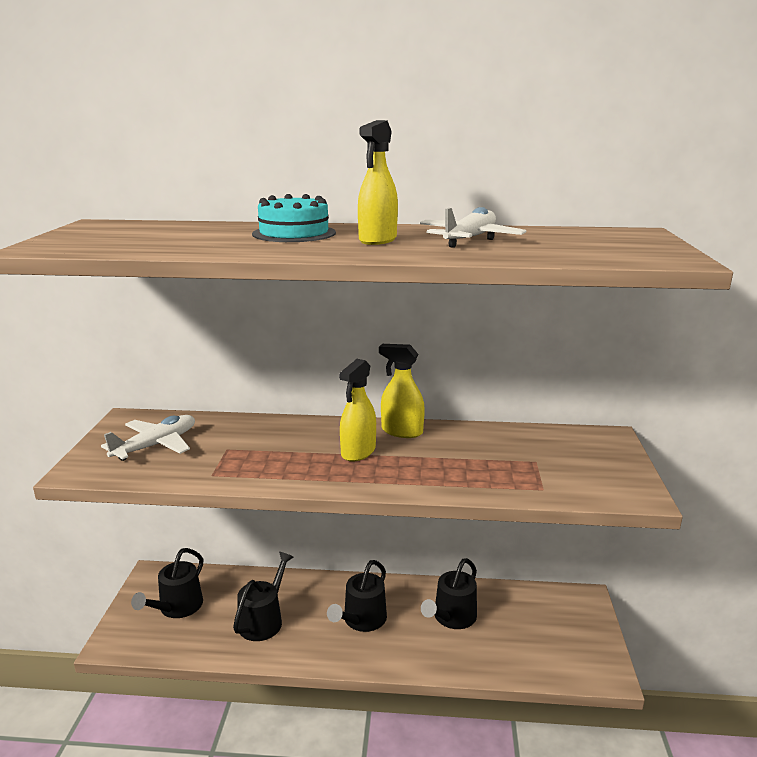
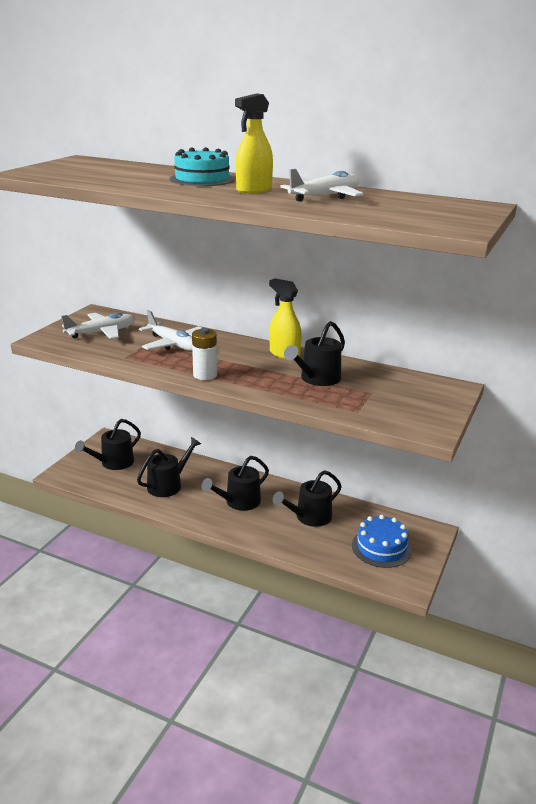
camera: 20 degrees right, 5 degrees up
yellow spray bottle [339,359,376,462] -> none
none -> white plane [139,310,202,351]
none -> white battery [192,328,217,380]
none -> black watering can [284,321,345,386]
none -> blue cake [352,515,412,568]

